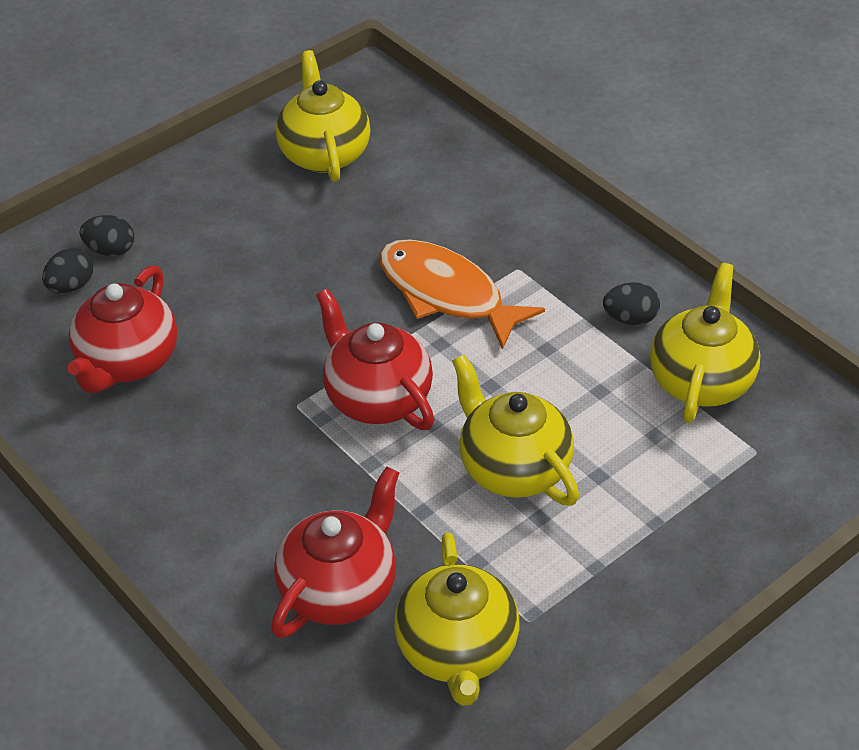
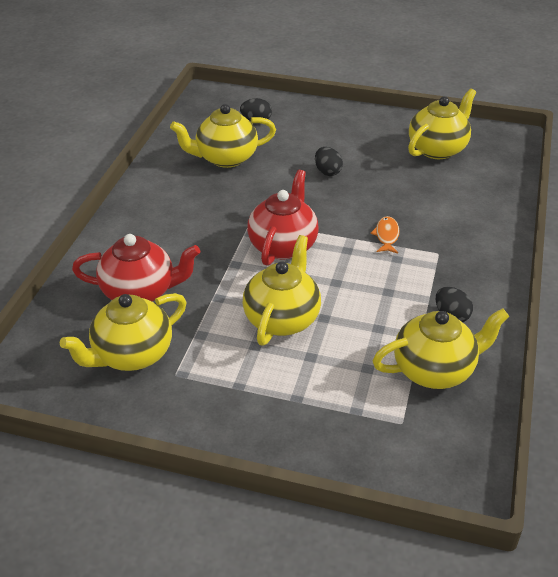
camera: 55 degrees right, 5 degrees down
red teapot [67,265,177,393] -> yellow teapot [170,104,276,168]
black egg [80,215,134,256] -> black egg moved to [315,147,343,176]
orange fish [379,239,545,350] -> orange fish [370,216,400,254], size x0.46

